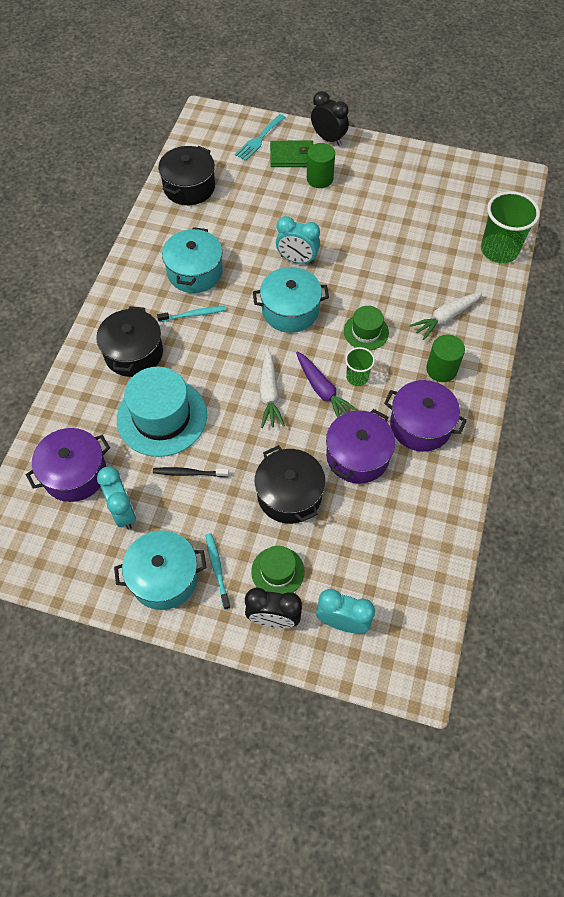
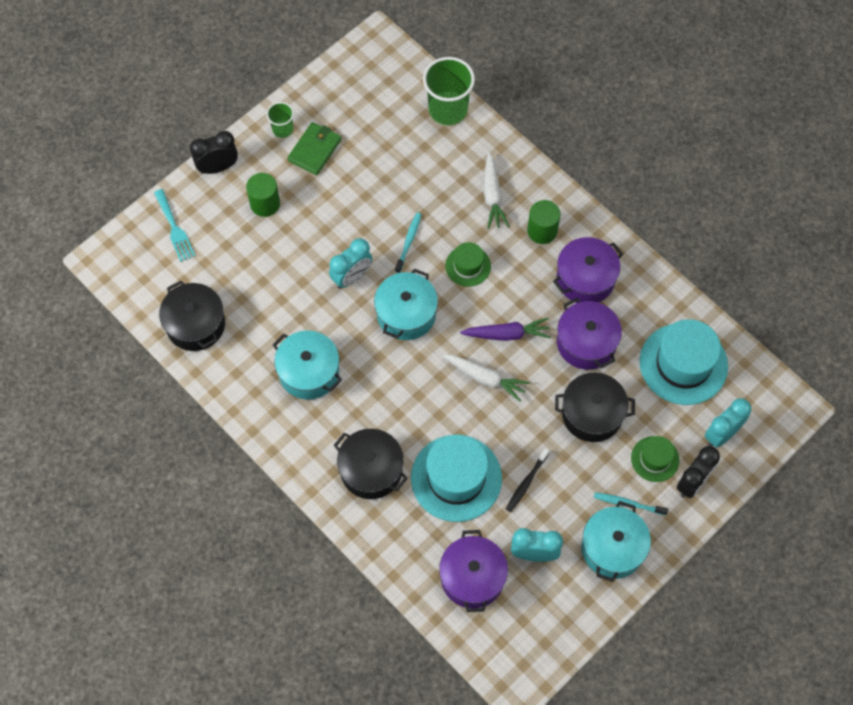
camera: 60 degrees left, 5 degrees up
turquoise toothbrush [157,306,226,322] -> turquoise toothbrush moved to [395,213,422,273]
green wallet [270,140,313,167] -> green wallet moved to [288,122,341,175]
green cup [345,347,375,386] -> green cup moved to [267,102,294,138]
none -> turquoise hat [640,319,728,405]

